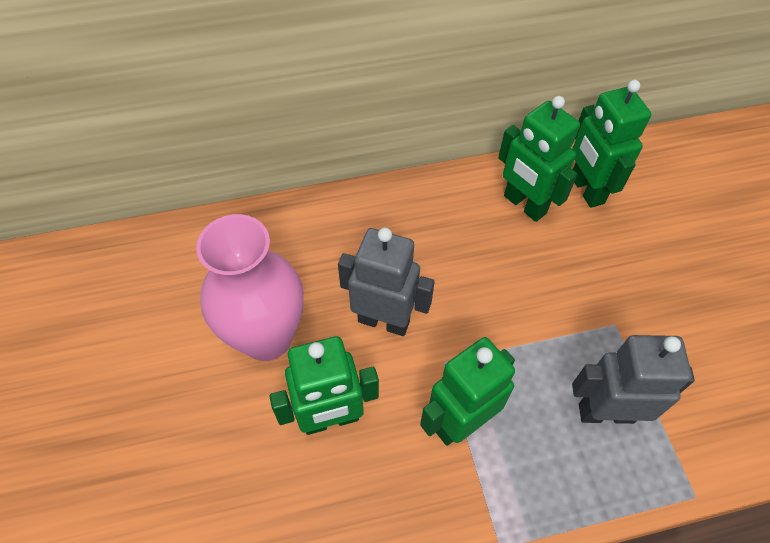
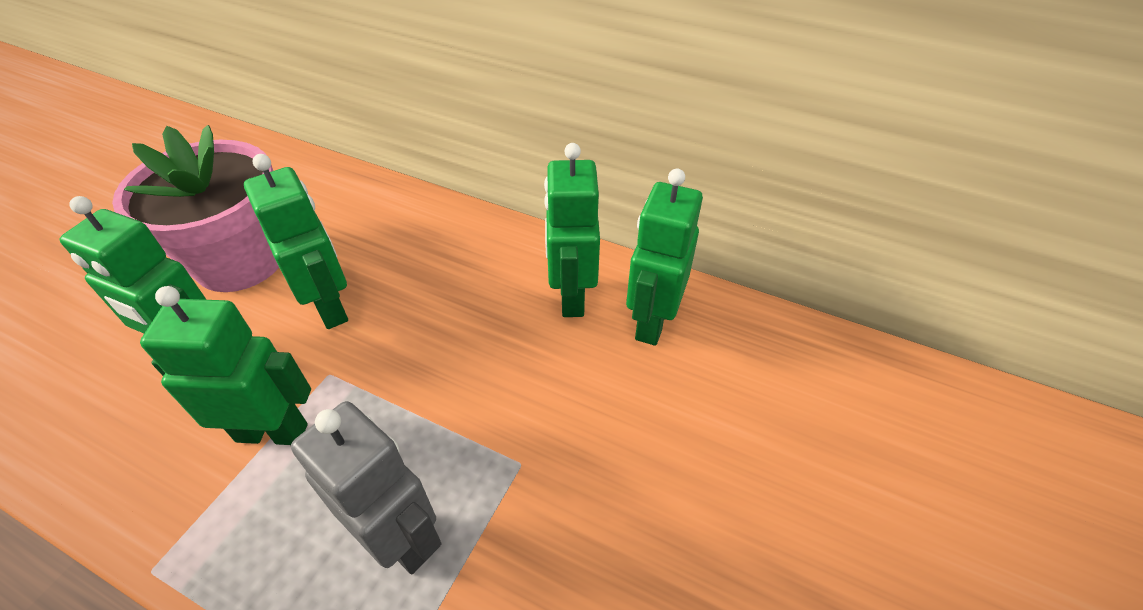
camera: 40 degrees right, 10 degrees down
pink vase [196,214,304,361] -> pink flower pot [112,125,279,292]
grey robot [338,228,435,336] -> green robot [244,154,348,329]

